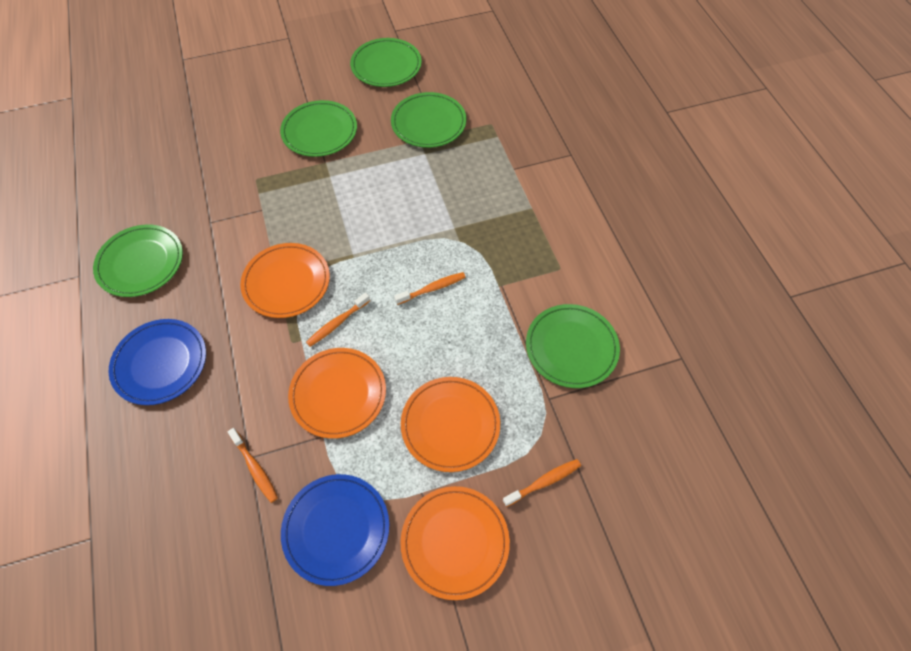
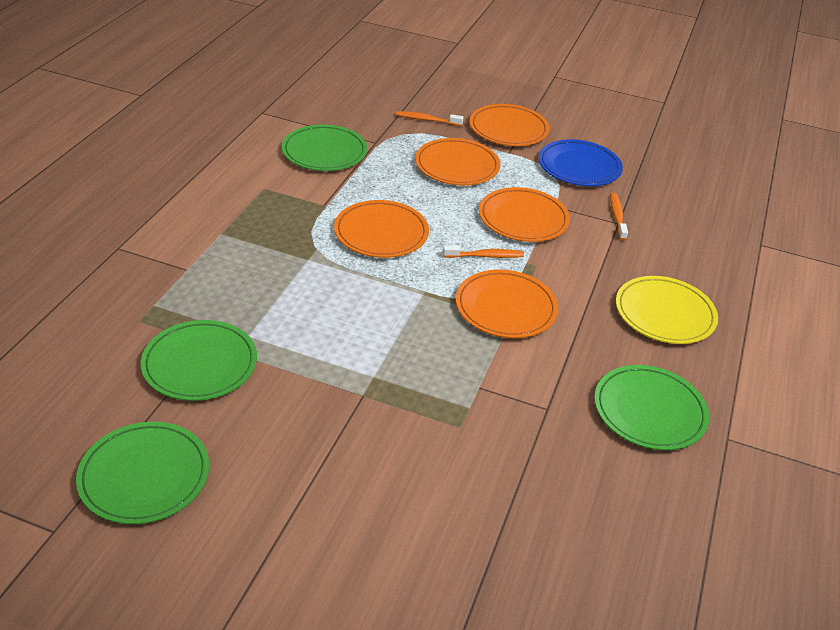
camera: 145 degrees left, 20 degrees down
blue plate [109,319,206,405] -> yellow plate [616,276,718,344]
green plate [280,100,357,157] -> none
orange toothbrush [394,272,466,305] -> orange plate [334,200,429,258]

